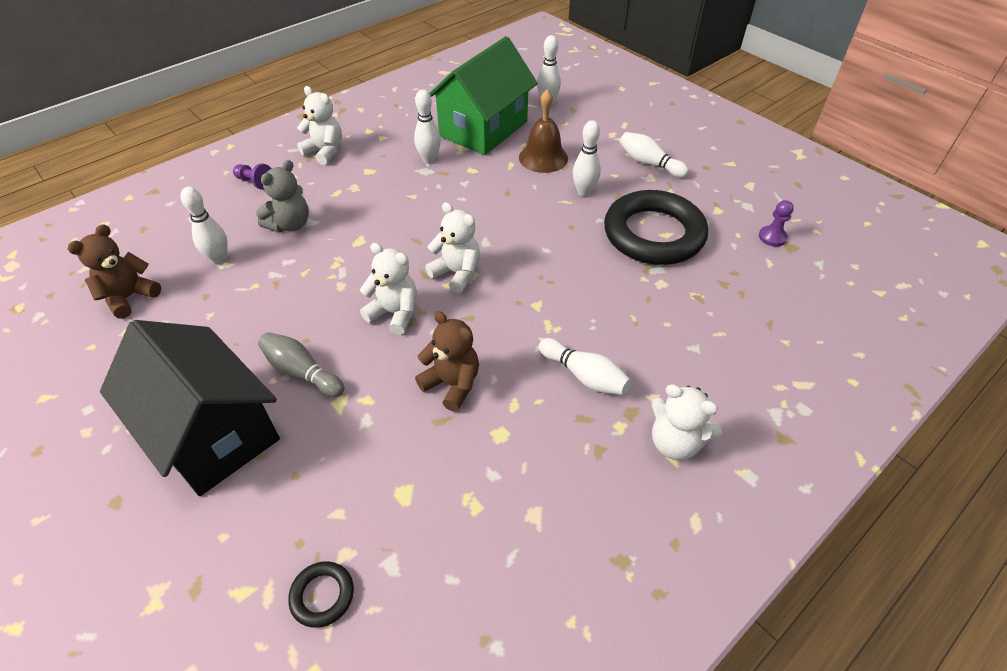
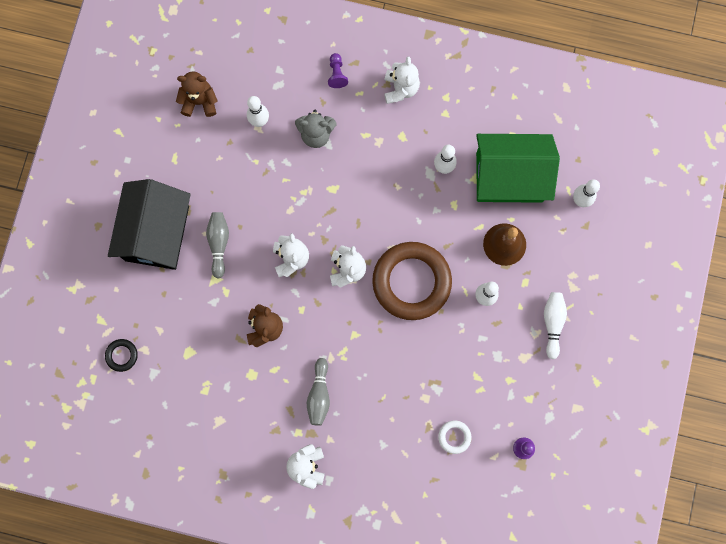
camera: 55 degrees right, 30 degrees up
white bowling pin [539,338,631,395] -> grey bowling pin [307,358,330,426]
black ring [604,190,708,265] -> none
none -> brown ring [372,242,452,320]
none -> white ring [438,420,471,454]

